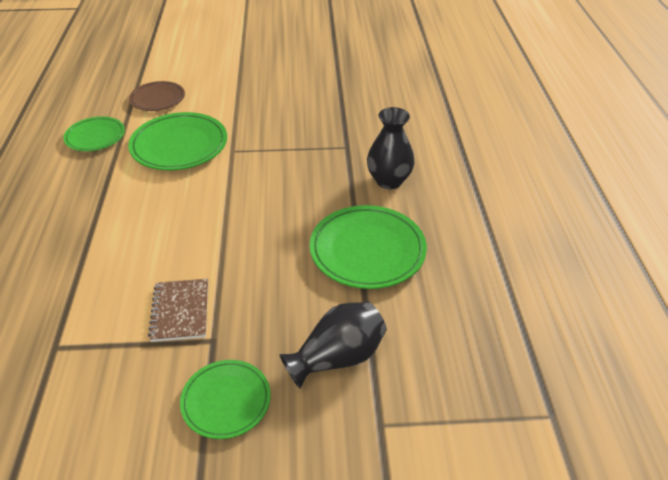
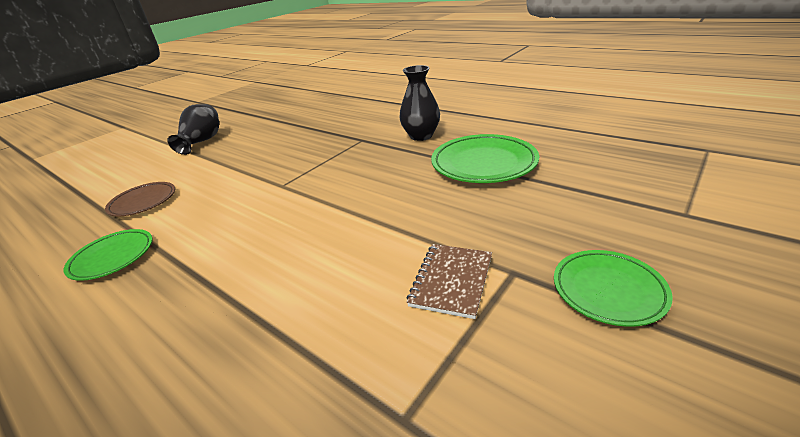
camera: 45 degrees left, 10 degrees down
green plate [128,112,227,170] -> none
brown notebook [148,279,208,342] -> brown notebook turned 75 degrees clockwise [407,244,492,319]
black vase [279,302,387,389] -> black vase moved to [167,104,219,155]

